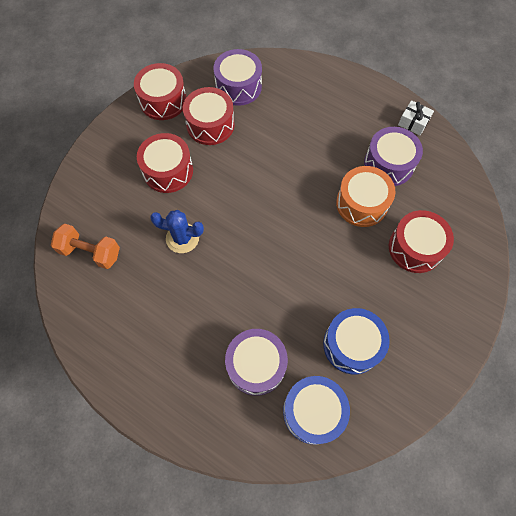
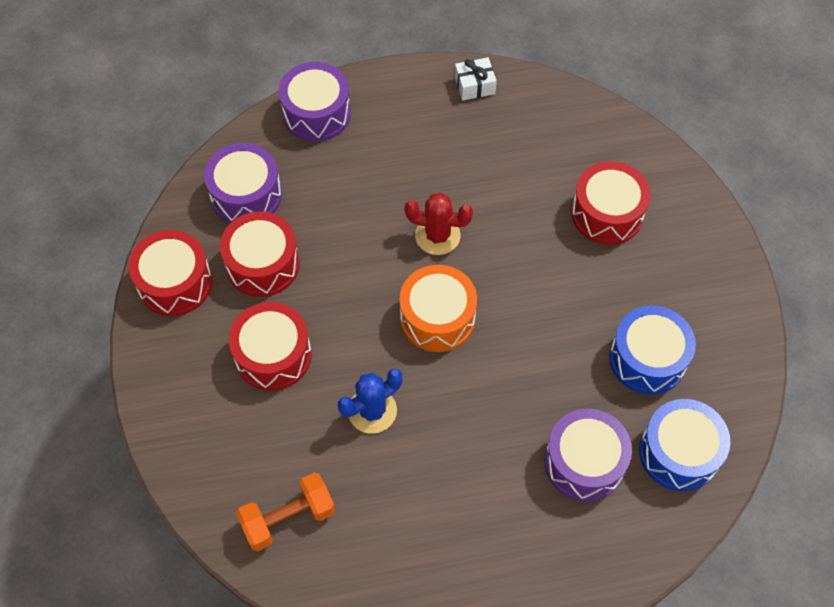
camera: 45 degrees left, 5 degrees down
orange drum [336,166,396,227] -> orange drum moved to [400,265,477,352]
purple drum [364,127,423,186] -> purple drum moved to [279,62,351,142]
none -> red cactus [405,193,473,255]

